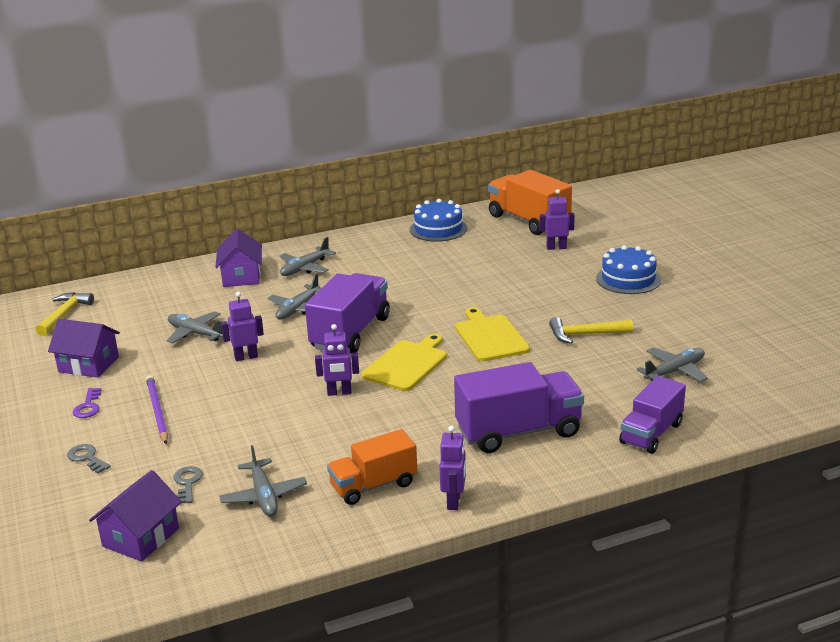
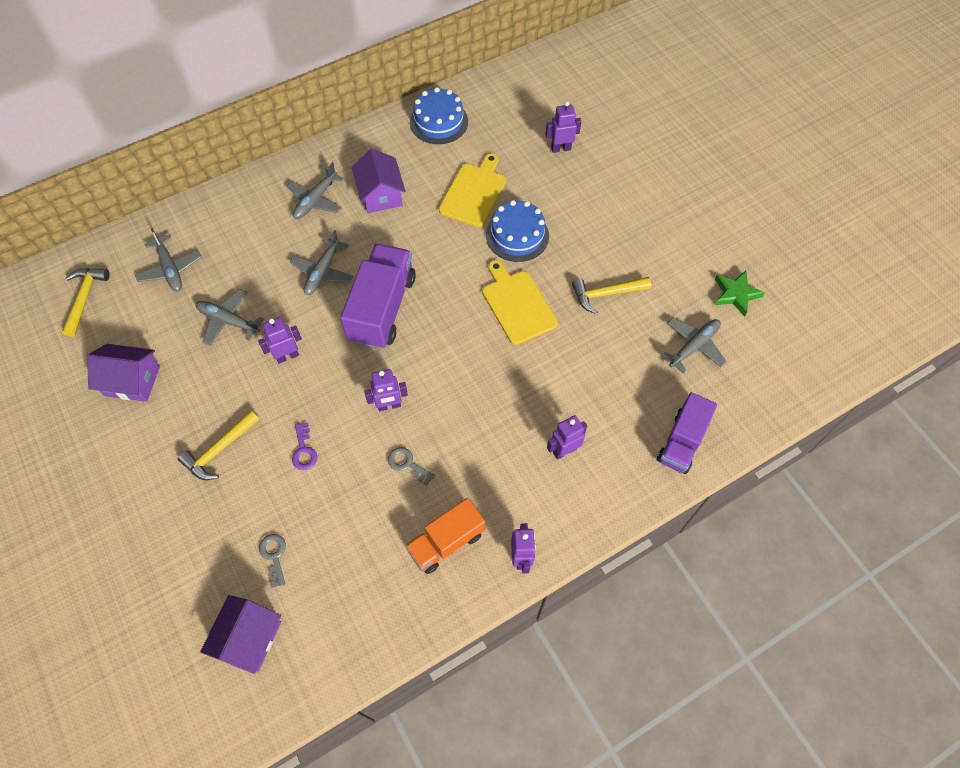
camera: 10 degrees left, 35 degrees up
grey key [67,444,111,473] -> grey key moved to [388,447,435,486]
purple key [73,388,102,418] -> purple key moved to [292,422,317,470]
purple pencil [146,375,168,444] -> yellow hammer [178,410,259,480]
purple house [215,229,262,287] -> purple house moved to [352,148,405,213]
grey plane [219,445,307,517] -> grey plane moved to [135,229,202,291]
yellow cutting board [361,334,447,391] -> yellow cutting board moved to [439,153,506,227]
purple truck [454,362,584,453] -> purple robot [547,415,587,460]
orange truck [488,170,572,235] -> none
blue cake [596,245,661,294] -> blue cake moved to [486,200,549,262]
none -> green star [715,270,765,316]

